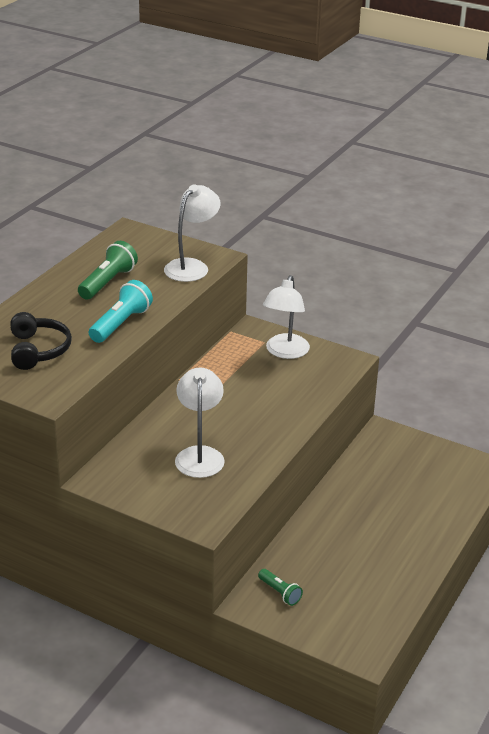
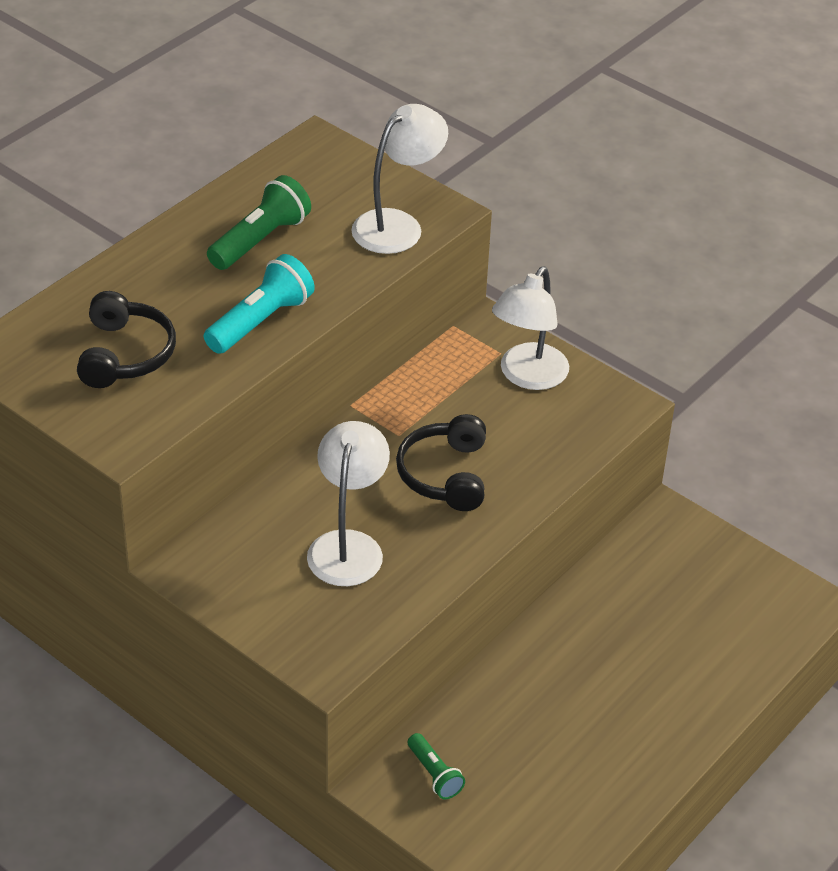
camera: 10 degrees right, 10 degrees up
none -> black headphones [396,414,486,511]

